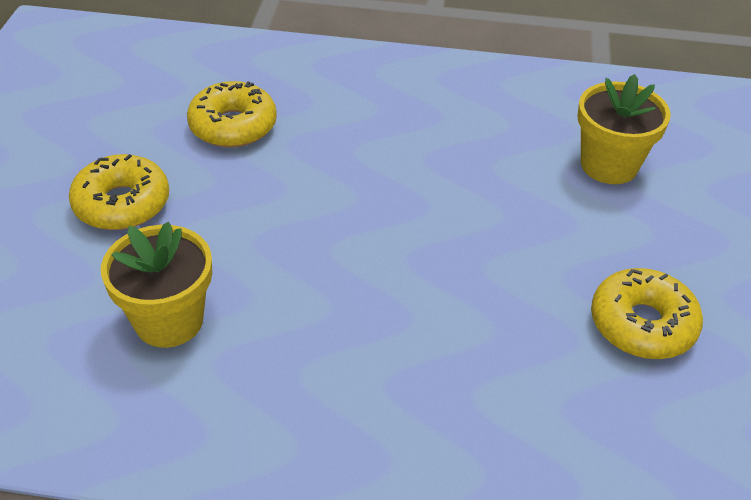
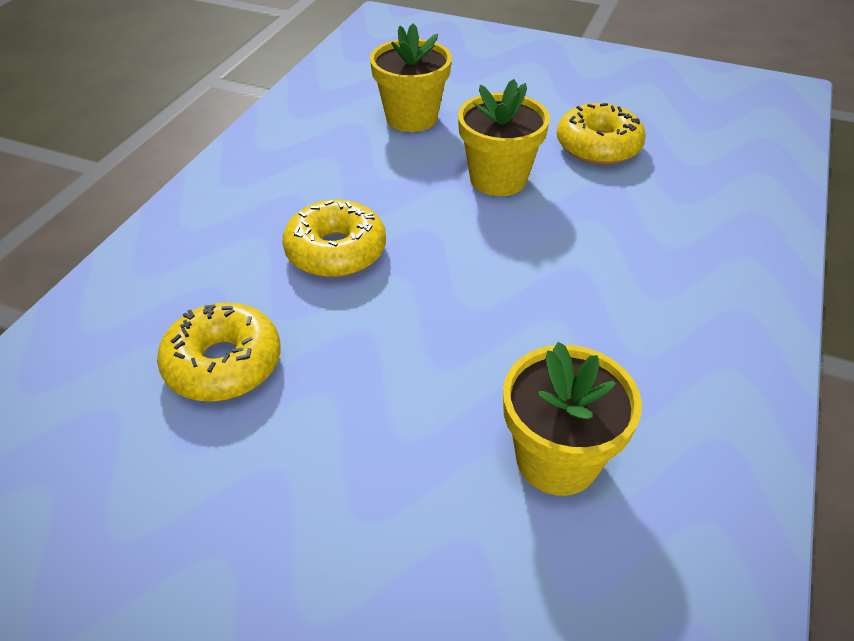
camera: 75 degrees left, 0 degrees up
yellow donut [69,154,169,230] -> yellow donut moved to [282,199,386,278]
none -> yellow flower pot [458,79,550,196]

